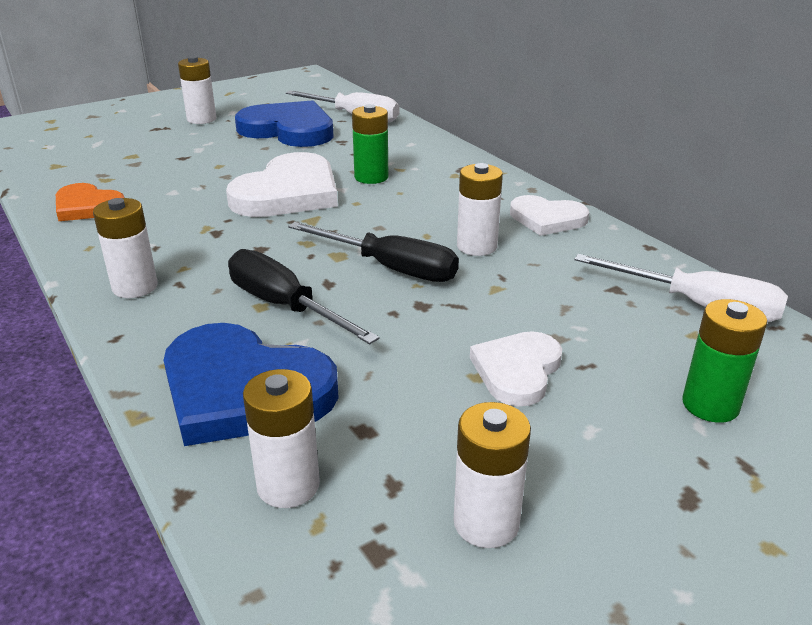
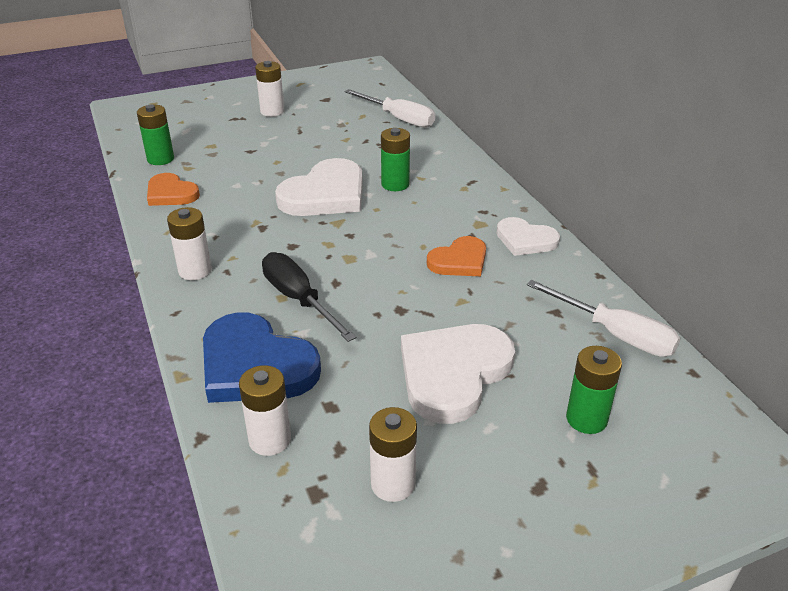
camera: 10 degrees right, 5 degrees up
blue heart [235,100,334,147] -> none
black screwdriver [288,222,459,282] -> none
white battery [457,163,503,256] -> orange heart [427,236,486,276]
white heart [470,331,562,407] -> white heart [401,324,515,424], size x1.69
none -> green battery [137,104,174,165]

